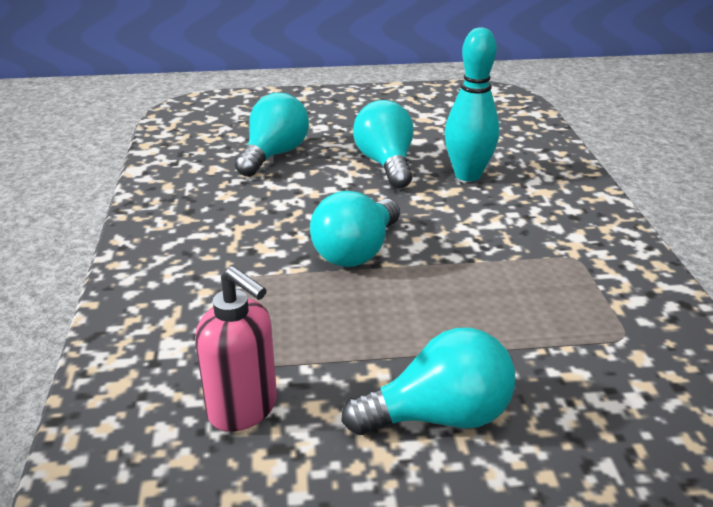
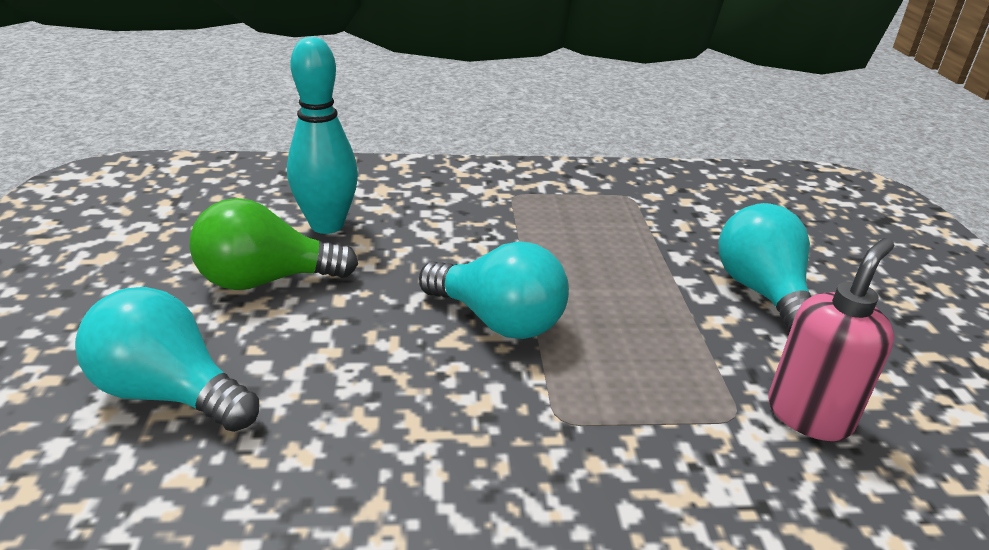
camera: 90 degrees left, 0 degrees up
turquoise light bulb [353,100,414,188] -> green light bulb [189,198,358,290]

